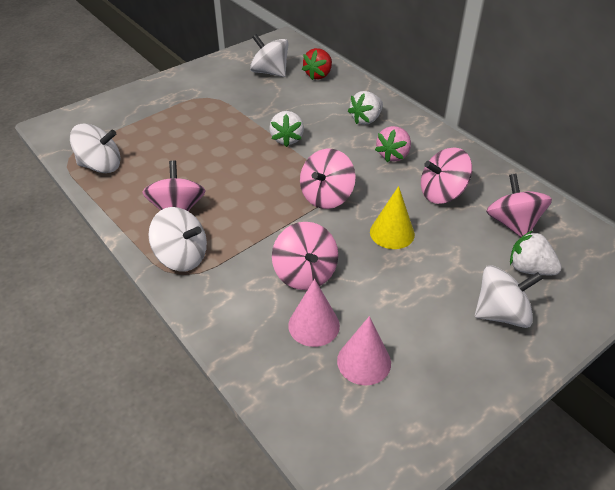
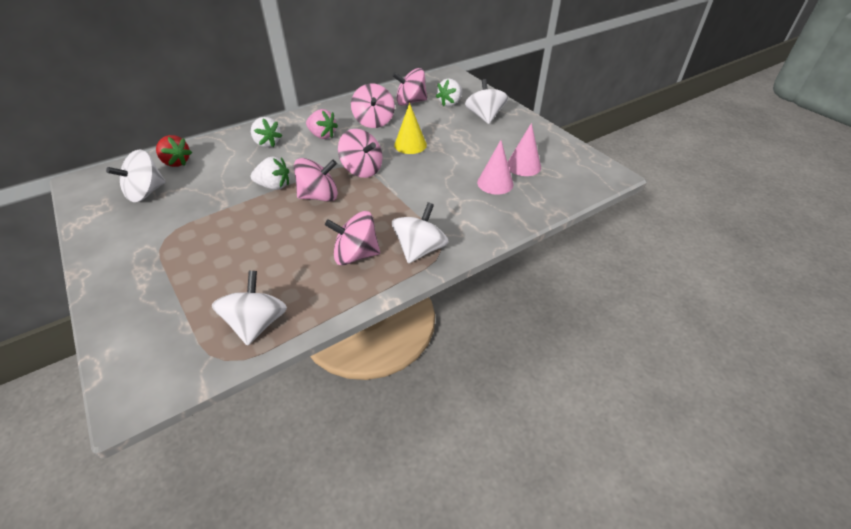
camera: 85 degrees left, 0 degrees up
pink spinning top [272,222,338,290] -> pink spinning top moved to [294,158,338,202]

